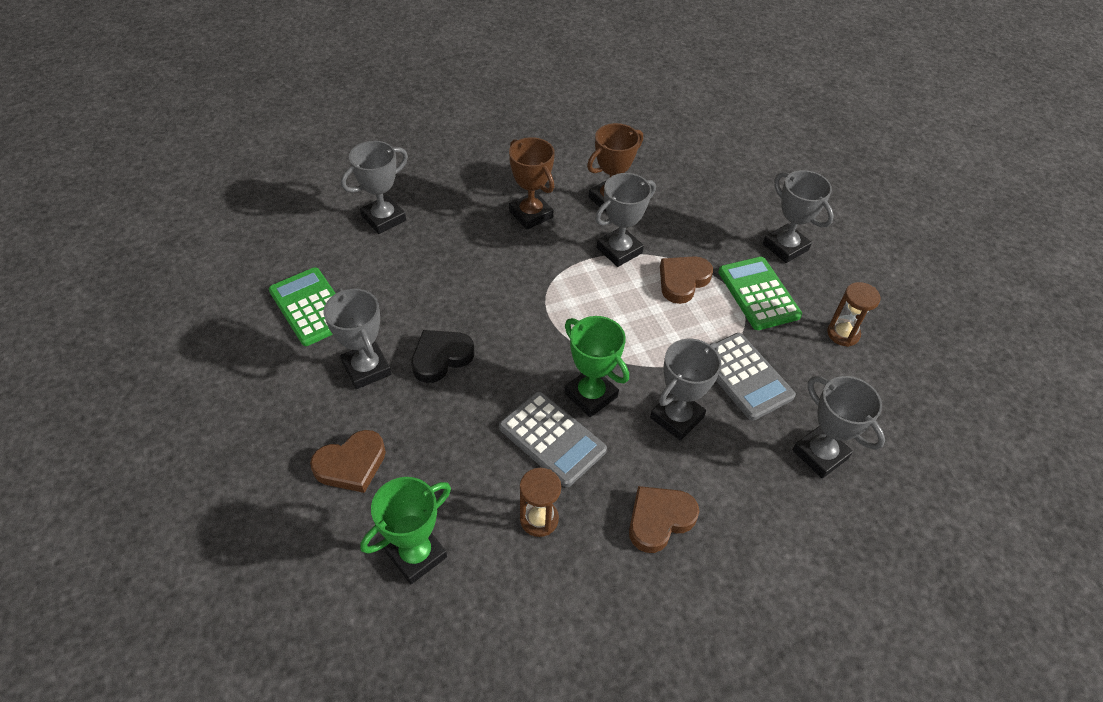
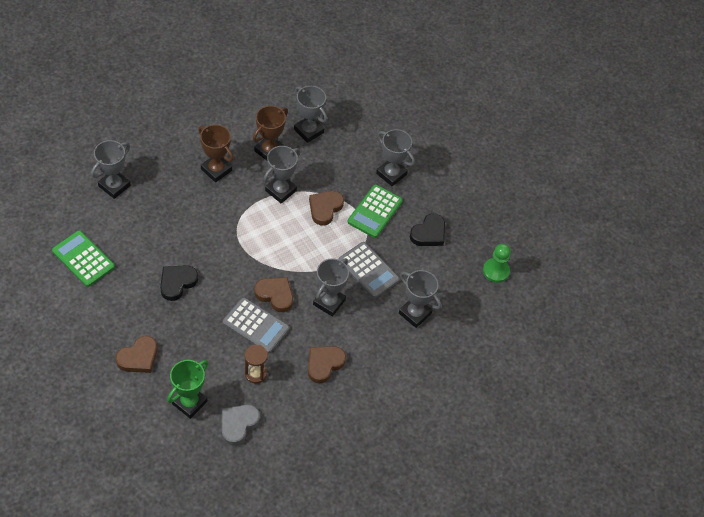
camera: 15 degrees left, 5 degrees up
grey trophy [324,288,392,389] -> grey trophy moved to [294,86,327,143]
green trophy [564,316,629,417] -> brown heart [254,277,293,312]
green calculator [718,257,802,330] -> green calculator turned 120 degrees counterclockwise [348,185,403,238]
brown hourglass [827,282,881,347] -> black heart [410,213,445,246]
none -> grey heart [222,405,260,446]
none -> green pawn [483,244,511,283]

